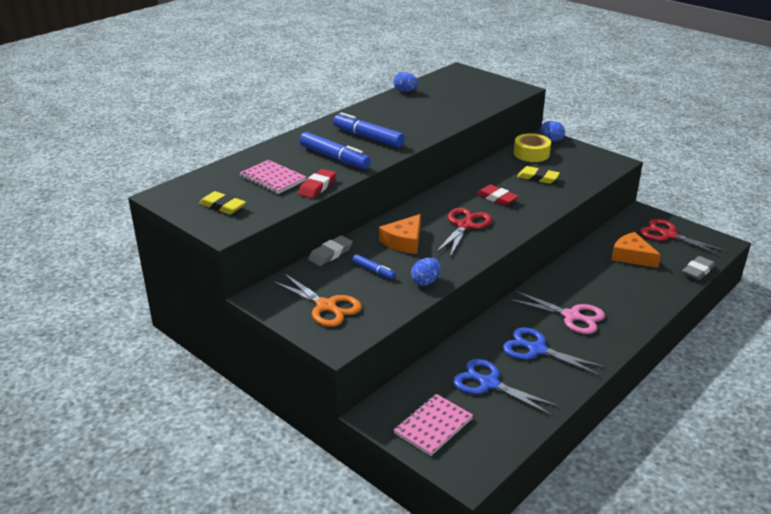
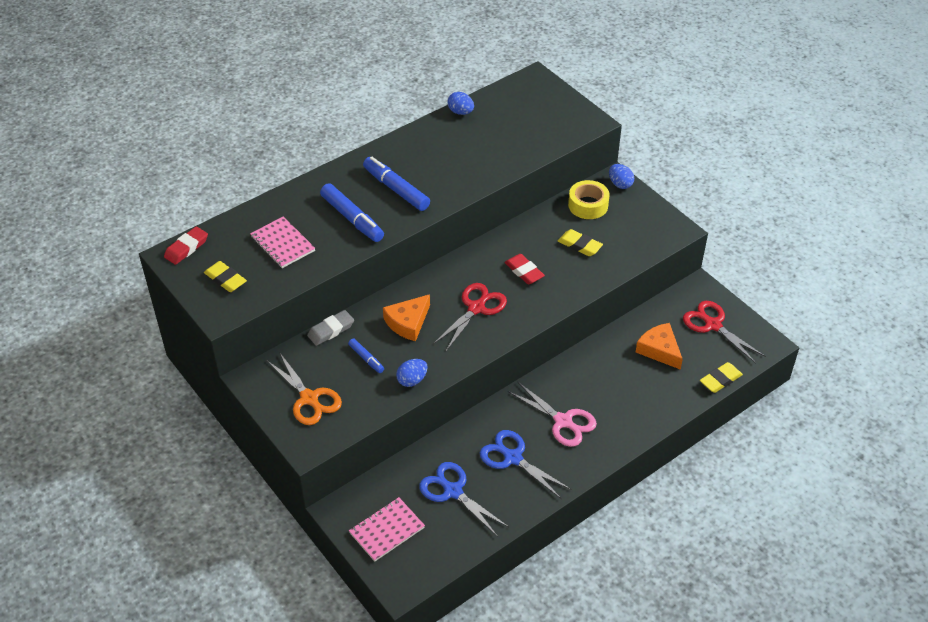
camera: 10 degrees right, 15 degrees up
red eraser [298,169,336,199] -> red eraser moved to [164,226,208,265]
grey eraser [682,256,715,280] -> yellow eraser [700,362,743,393]

